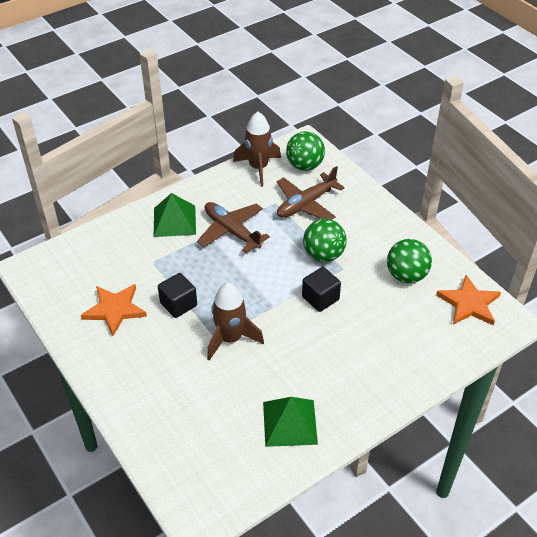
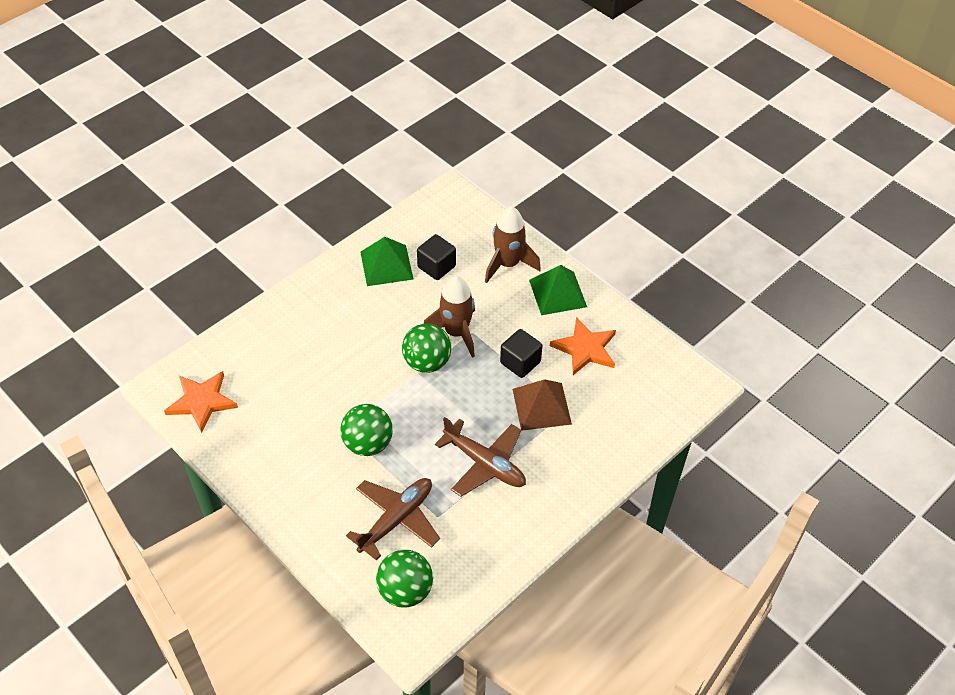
camera: 170 degrees right, 5 degrees up
green pyramid [154,193,196,237] -> green pyramid moved to [529,265,587,315]
brown rocket [233,112,281,187] -> brown rocket moved to [485,206,541,283]
black cube [302,267,341,312] -> black cube moved to [417,234,456,280]
green ball [387,239,432,283] -> green ball moved to [402,323,451,373]
none -> brown pyramid [513,379,572,431]

